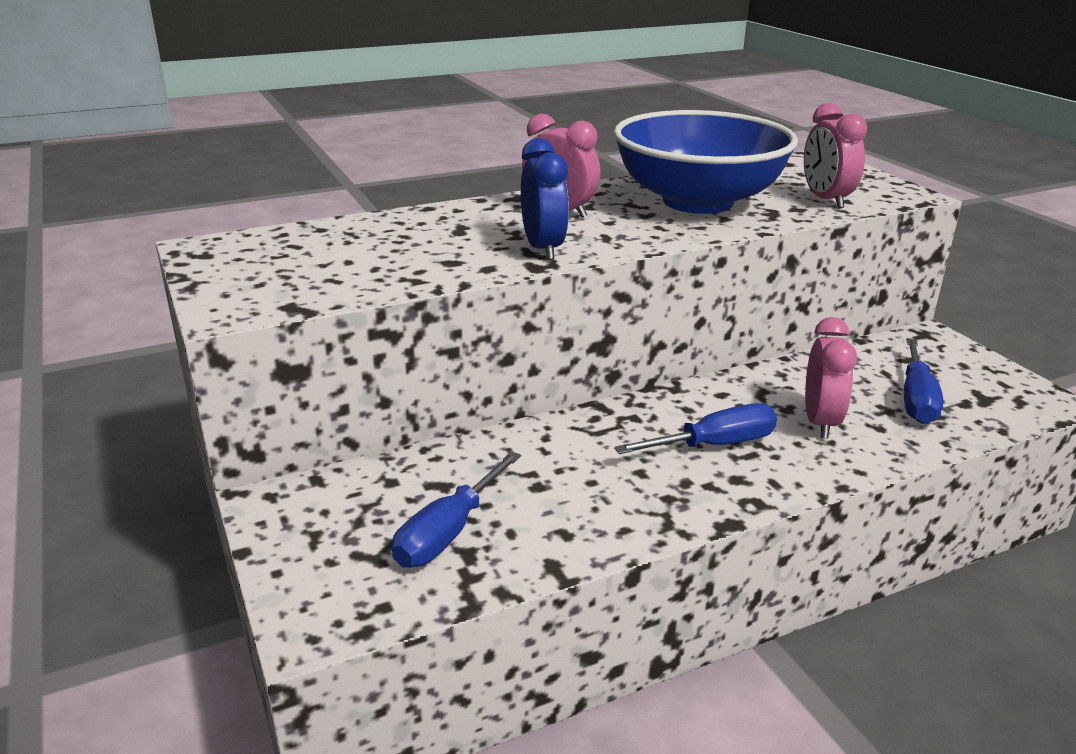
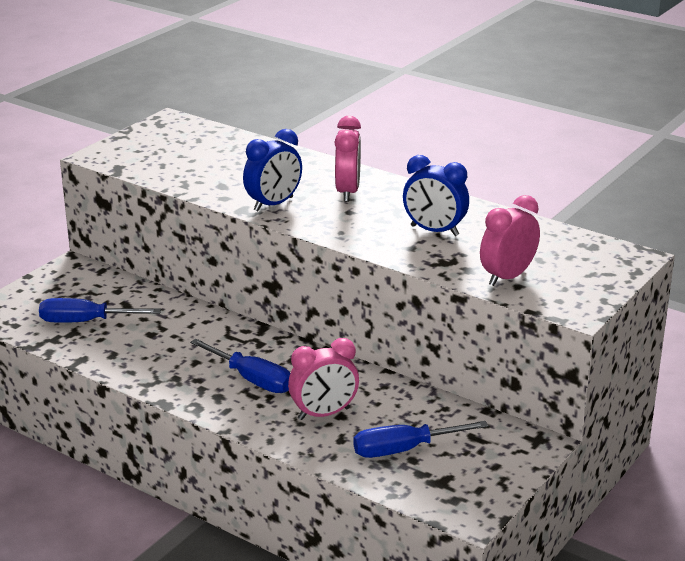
camera: 60 degrees right, 0 degrees up
blue bowl [614,110,798,214] -> blue clock [403,155,469,236]

